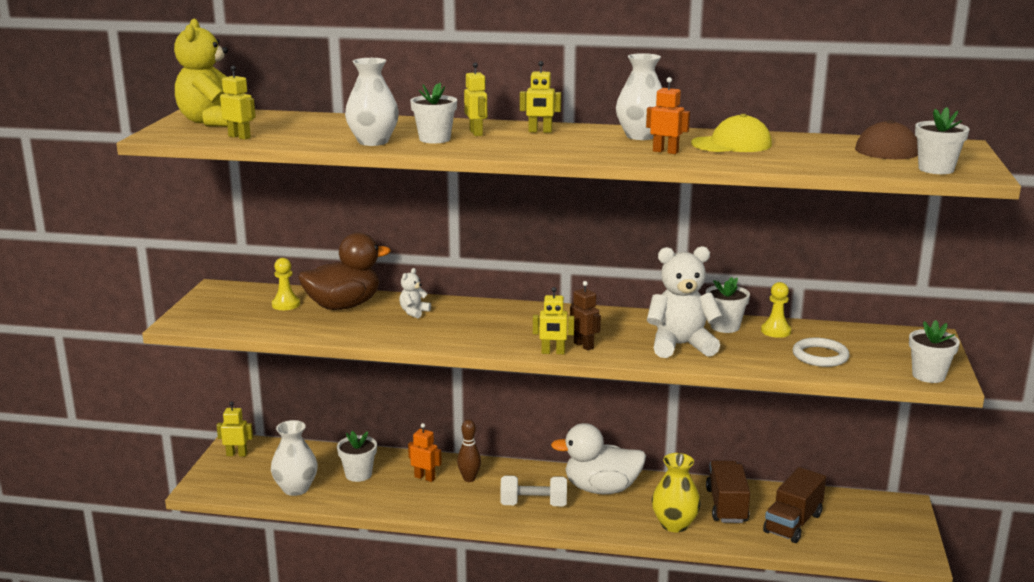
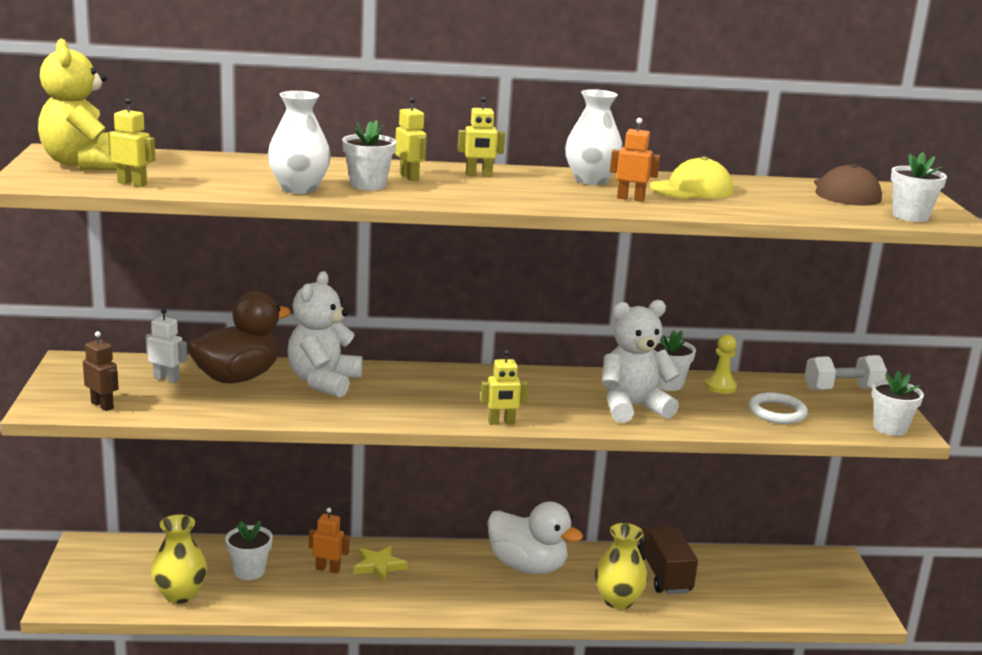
camera: 15 degrees left, 0 degrees up
yellow robot [217,402,253,457] -> none
white vase [271,420,318,496] -> yellow vase [151,514,207,604]
yellow pawn [272,258,300,310] -> white robot [146,308,187,383]
white teddy bear [399,268,431,319] -> white teddy bear [288,271,363,398], size x2.15
brown bowling pin [457,419,481,482] -> yellow star [353,546,408,582]
white dumbbell [500,475,567,506] -> white dumbbell moved to [805,355,887,390]
white duck [551,423,646,494] -> white duck turned 135 degrees counterclockwise [487,501,583,574]
brown robot [570,281,601,351] -> brown robot moved to [83,331,119,411]
brown truck [763,467,826,543] -> none

